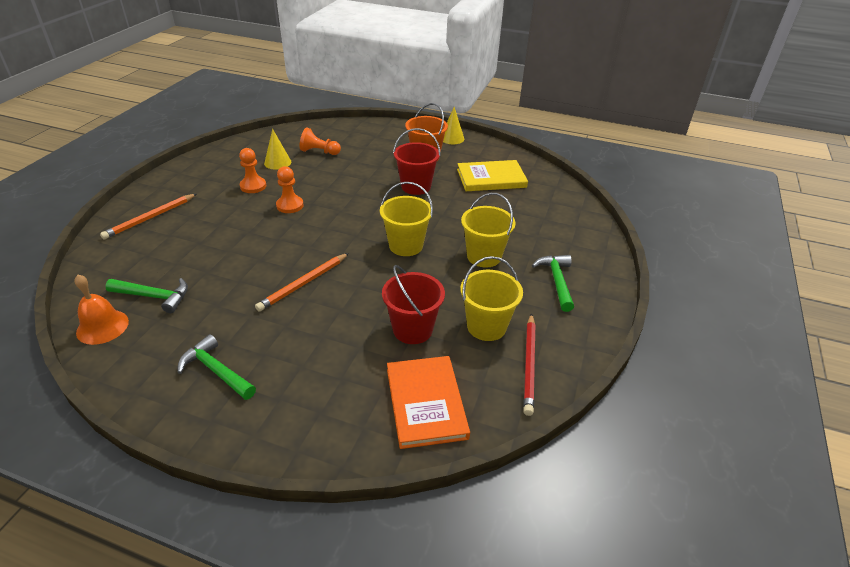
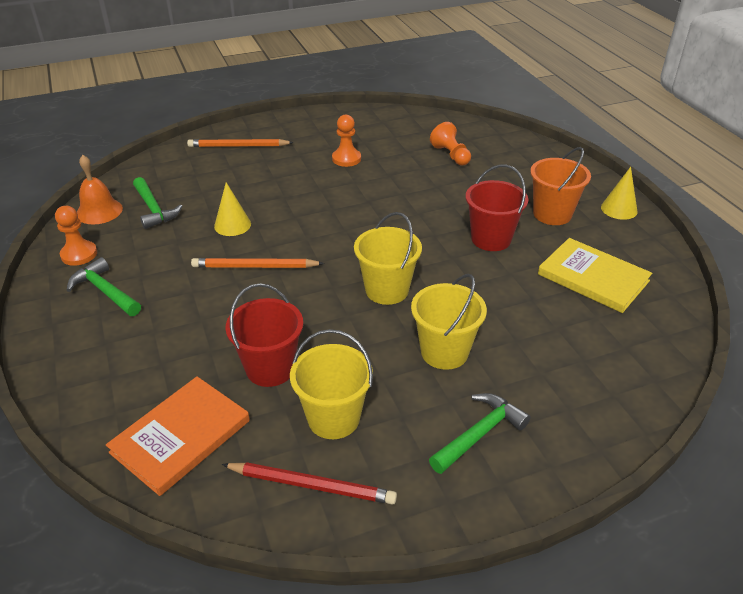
camera: 50 degrees right, 0 degrees up
green hammer [177,334,256,400] -> green hammer turned 45 degrees counterclockwise [67,257,141,316]
yellow cone [264,129,291,170] -> yellow cone moved to [214,182,251,236]
orange pawn [276,166,304,213] -> orange pawn moved to [55,206,97,266]
red pencil [523,313,535,416] -> red pencil turned 135 degrees counterclockwise [222,462,397,505]

